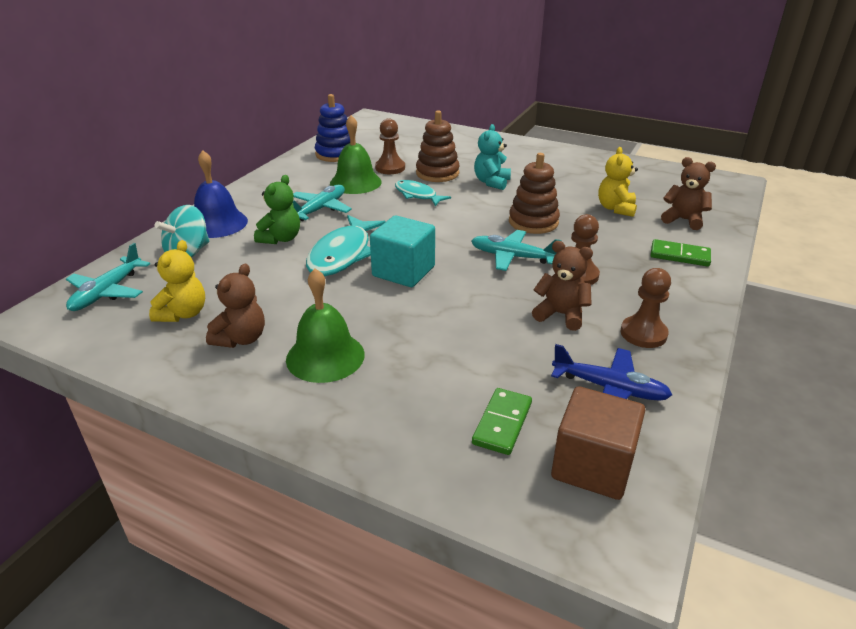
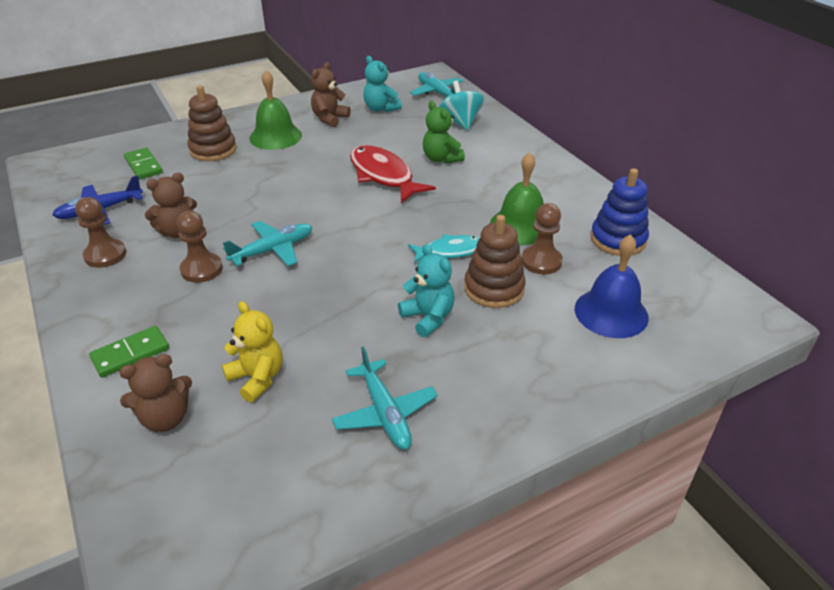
camera: 125 degrees right, 5 degrees up
yellow teddy bear [149,240,205,322] -> turquoise teddy bear [363,56,402,112]
blue bell [194,150,248,238] -> blue bell moved to [575,234,649,338]
brown teddy bear [206,264,265,348] -> brown teddy bear turned 60 degrees clockwise [311,62,351,127]
turquoise plane [292,185,352,221] -> turquoise plane moved to [332,346,438,450]
turquoise fish [306,215,386,276] -> red fish [350,145,436,203]
turquoise cube [370,215,435,287] -> none
brown stacking toy [509,153,560,234] -> brown stacking toy moved to [187,85,237,161]
brown cube [551,386,645,500] -> none

